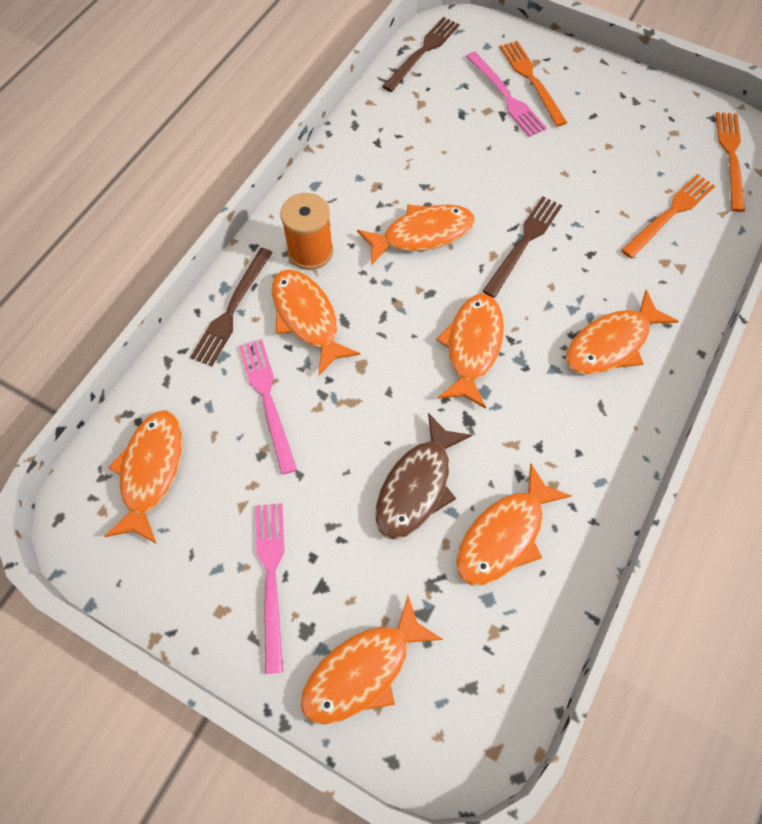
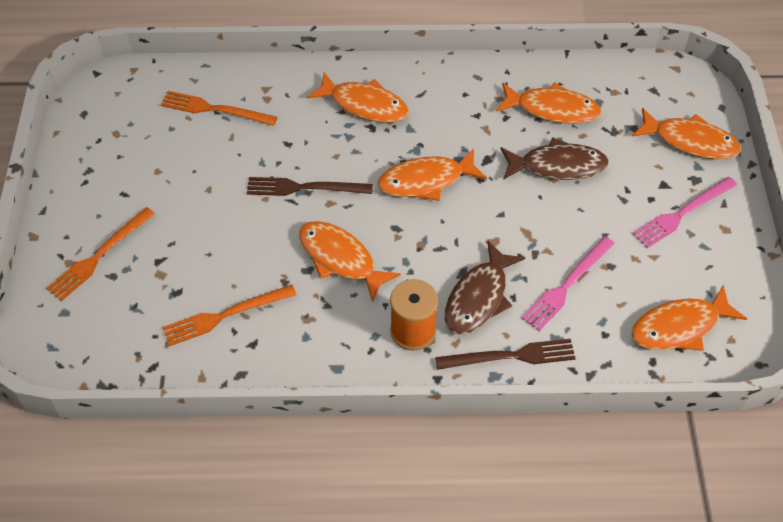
camera: 120 degrees left, 10 degrees down
orange fish [272,269,360,375] -> brown fish [445,241,525,335]
brown fork [382,17,460,92] -> none
pink fork [466,52,547,137] -> none
orange fork [716,112,745,212] -> orange fork moved to [162,284,297,346]

